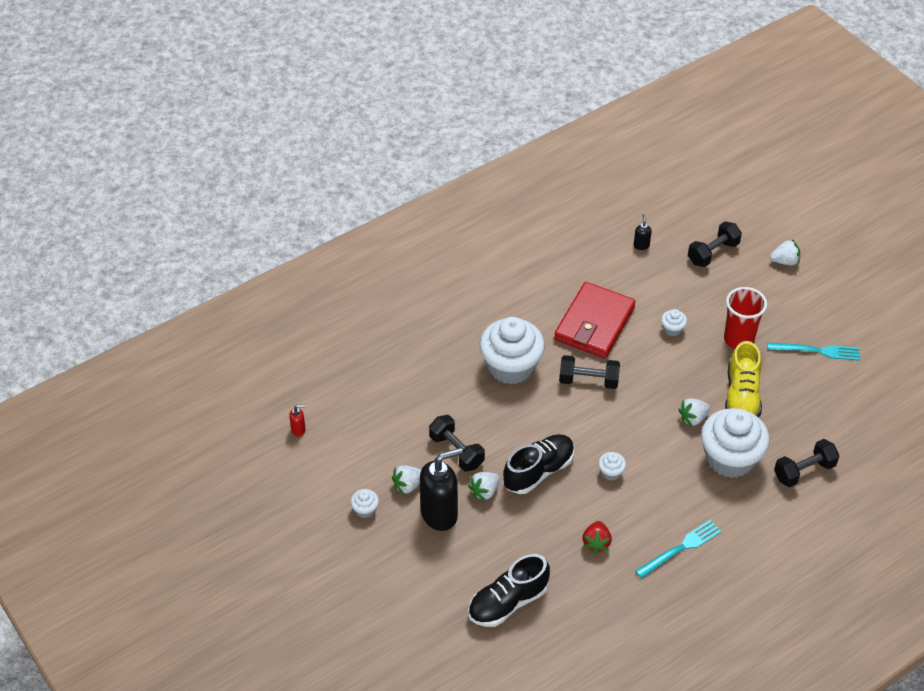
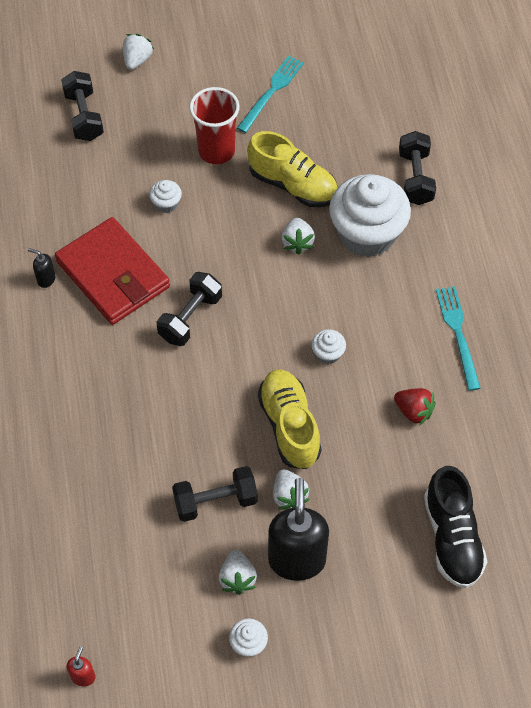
camera: 65 degrees left, 10 degrees up
white cupcake [479,317,545,384] -> none
black shoe [503,434,574,494] -> yellow shoe [258,369,322,469]
black soap dispenser [634,214,652,250] -> black soap dispenser moved to [28,248,55,288]

